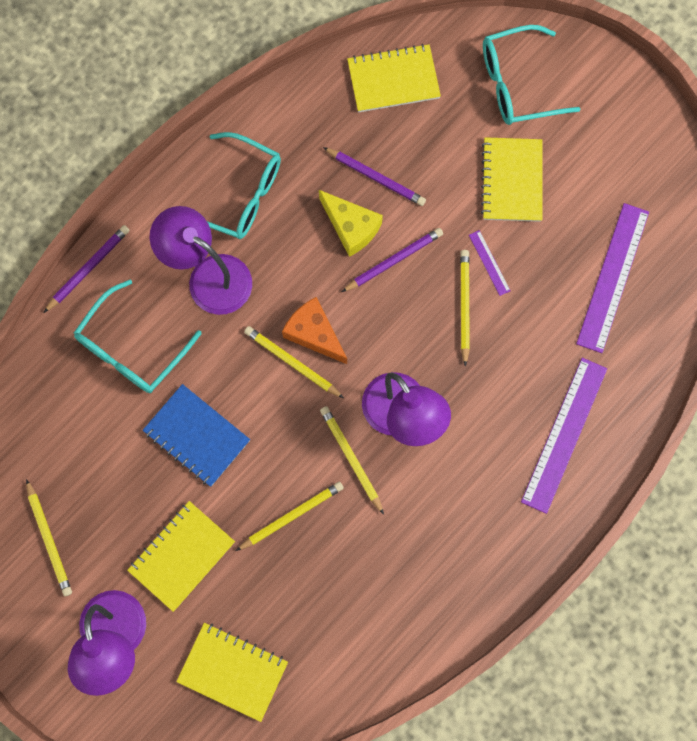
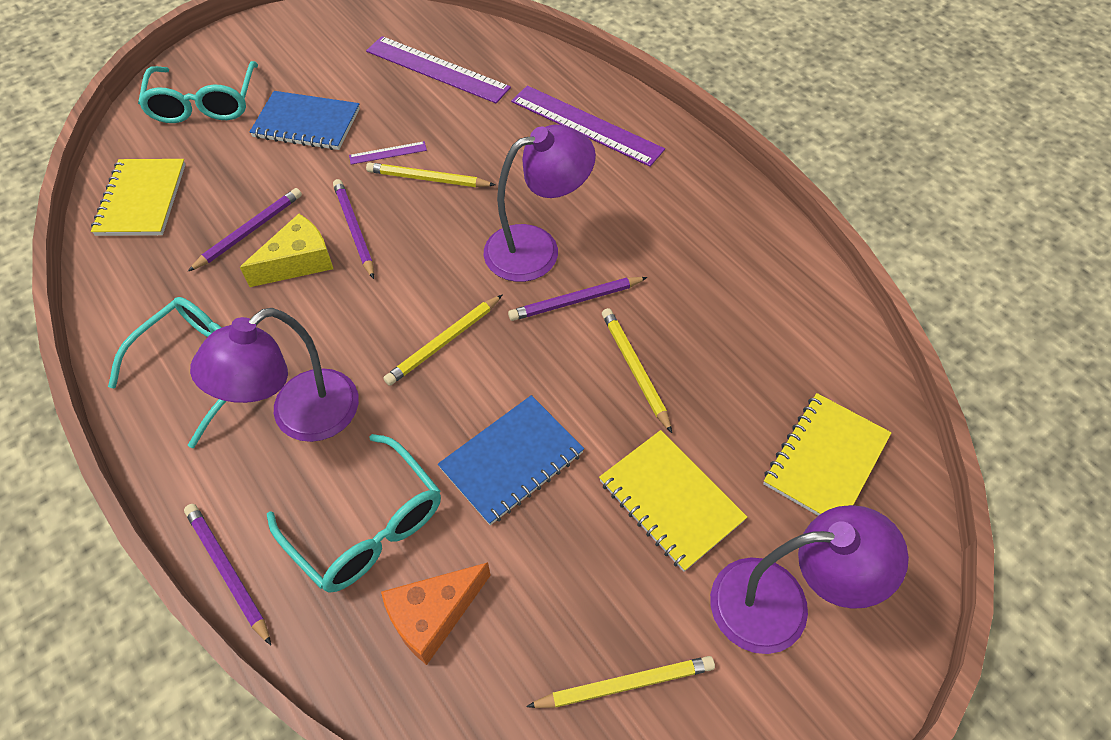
camera: 80 degrees left, 20 degrees down
orange cheese [282,297,347,364] -> orange cheese moved to [381,562,491,665]
yellow pencil [320,406,384,515] -> purple pencil [508,277,648,321]
yellow notebook [481,137,542,222] -> blue notebook [250,91,360,150]

